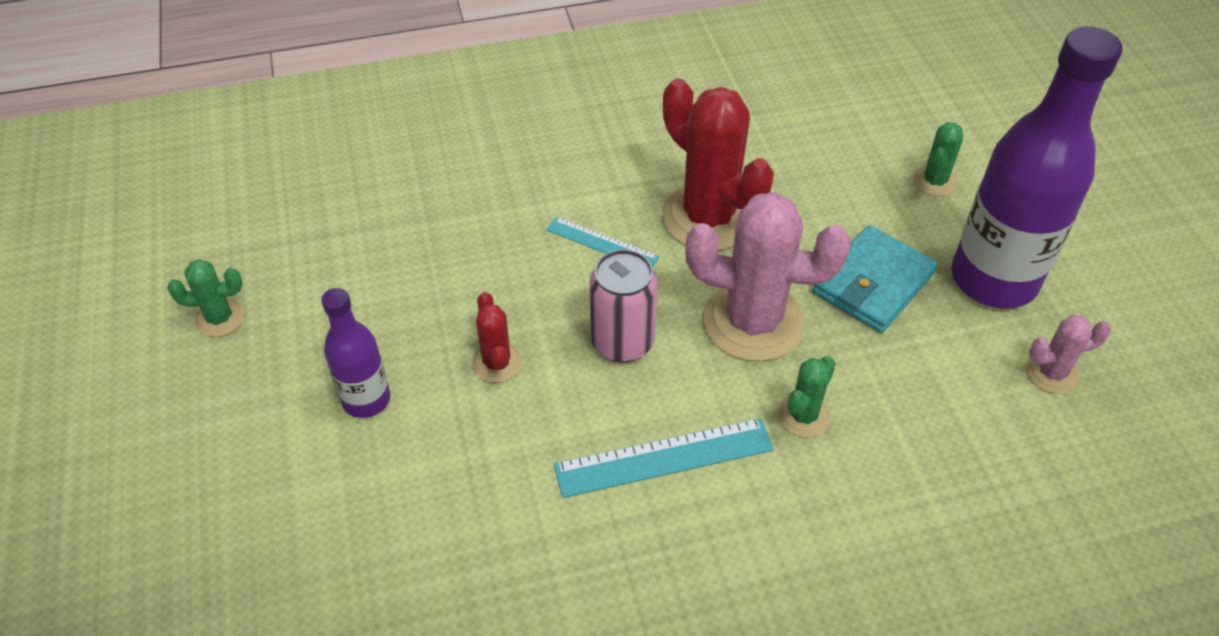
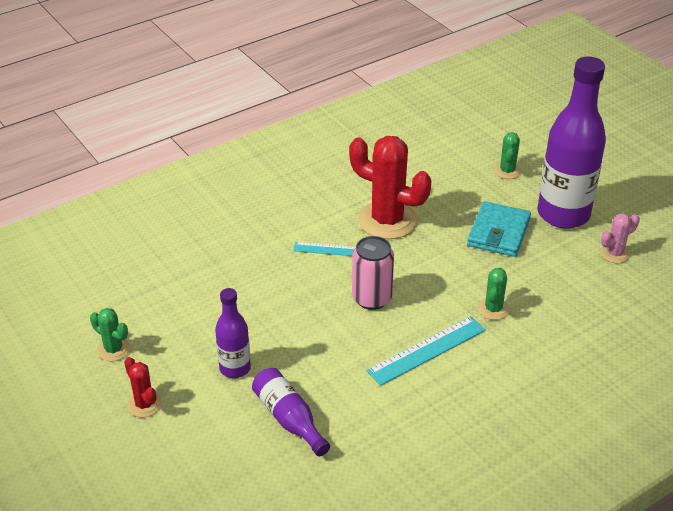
camera: 20 degrees left, 10 degrees down
green cactus [167,259,245,337] -> green cactus turned 60 degrees clockwise [90,308,130,361]
red cactus [472,292,522,383] -> red cactus moved to [124,357,162,417]
pink cactus [685,192,851,361] -> none
none -> purple bottle [252,368,330,456]

